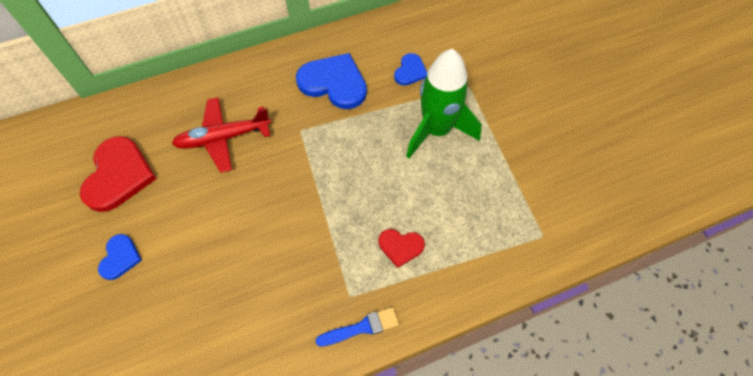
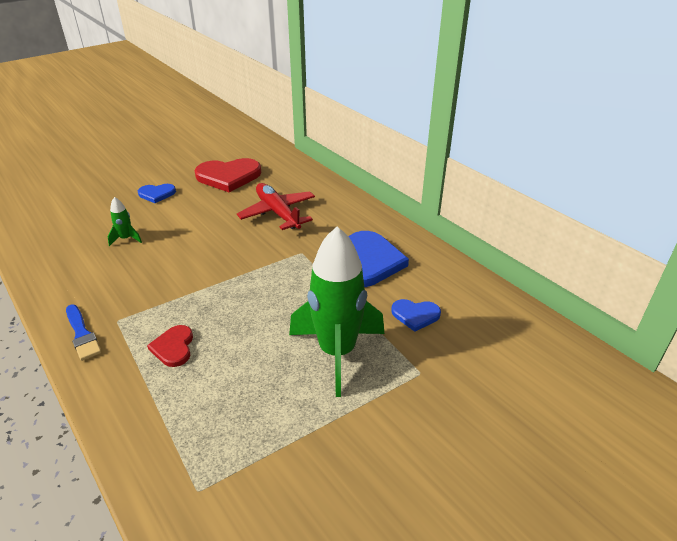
camera: 75 degrees right, 25 degrees down
none -> green rocket [108,197,142,246]

